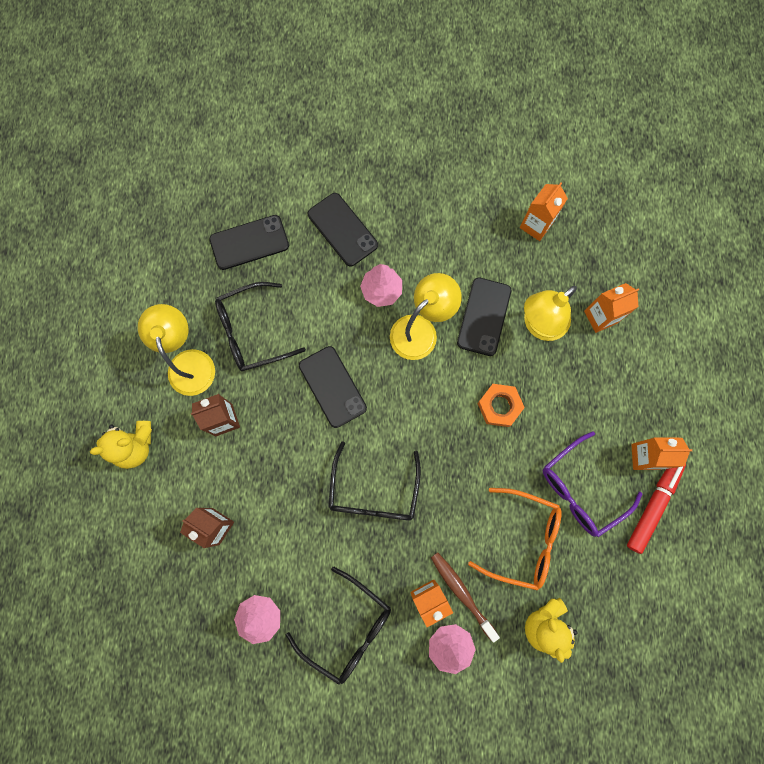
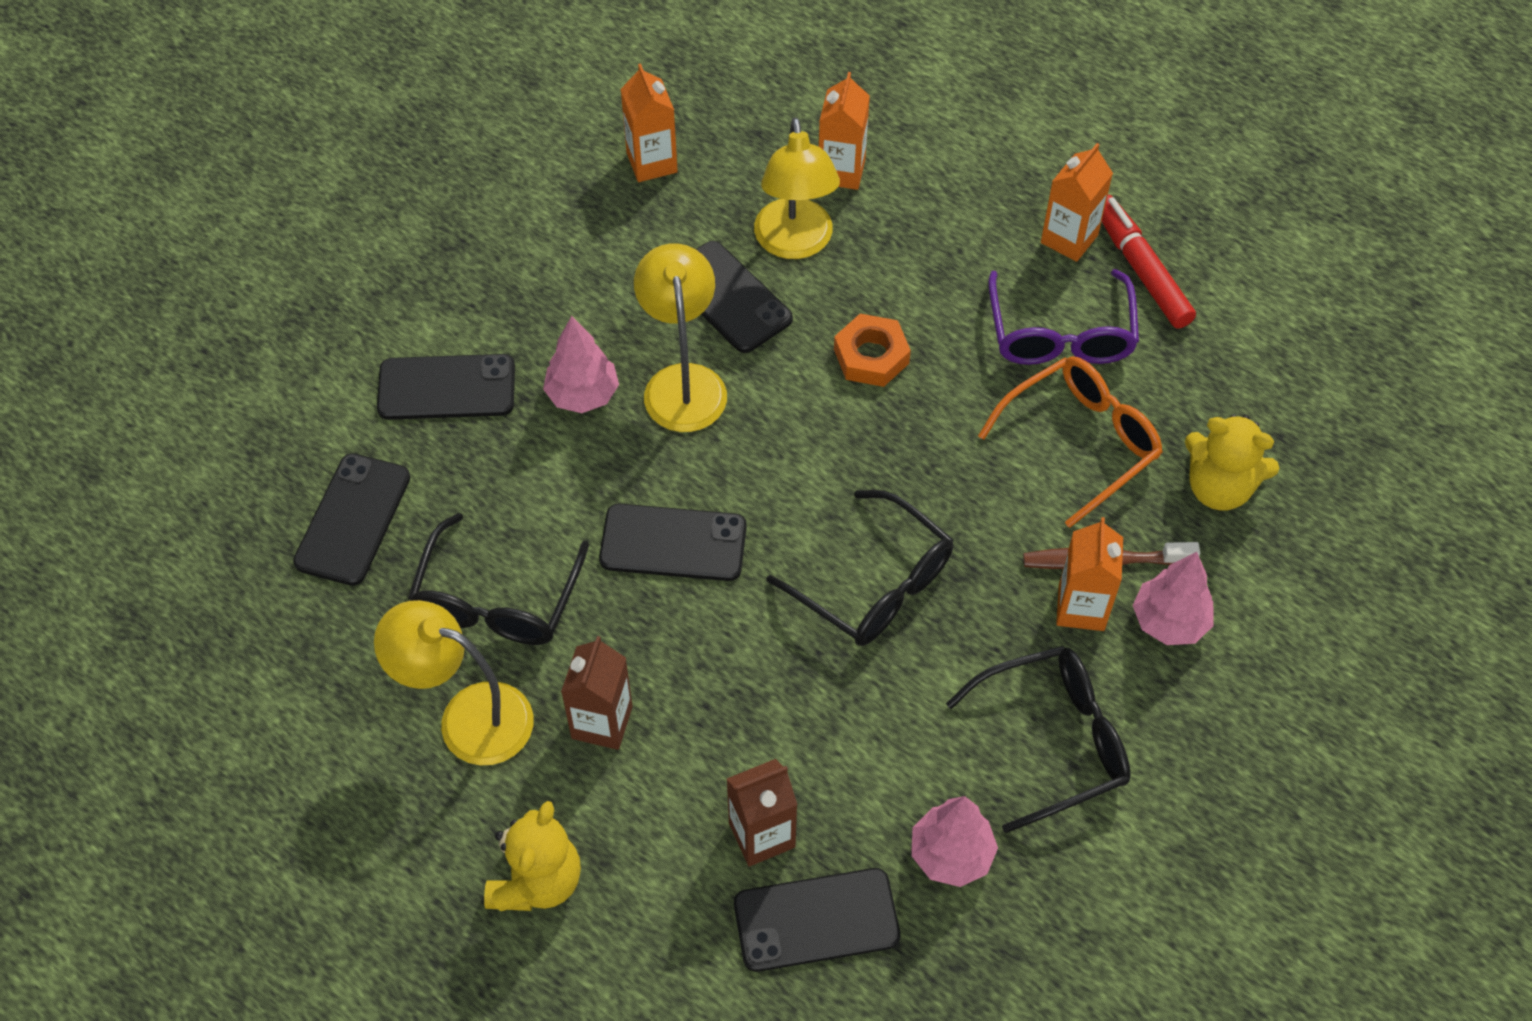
camera: 55 degrees left, 20 degrees down
none -> black phone [734,868,900,972]

